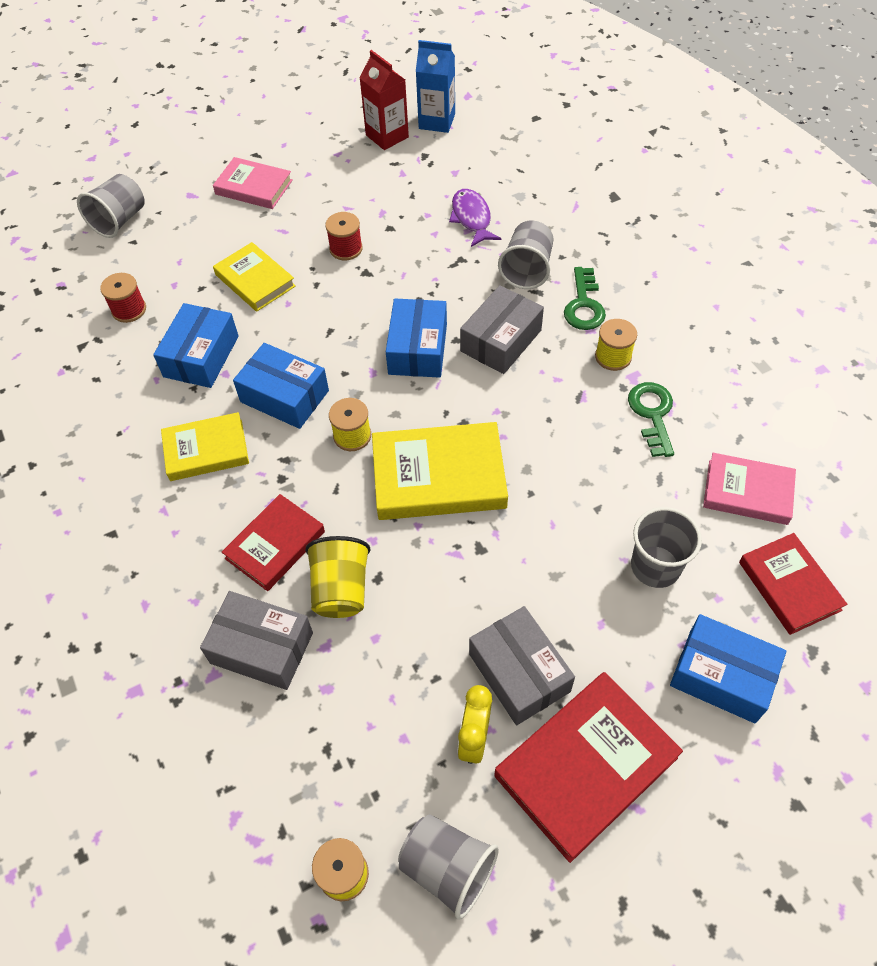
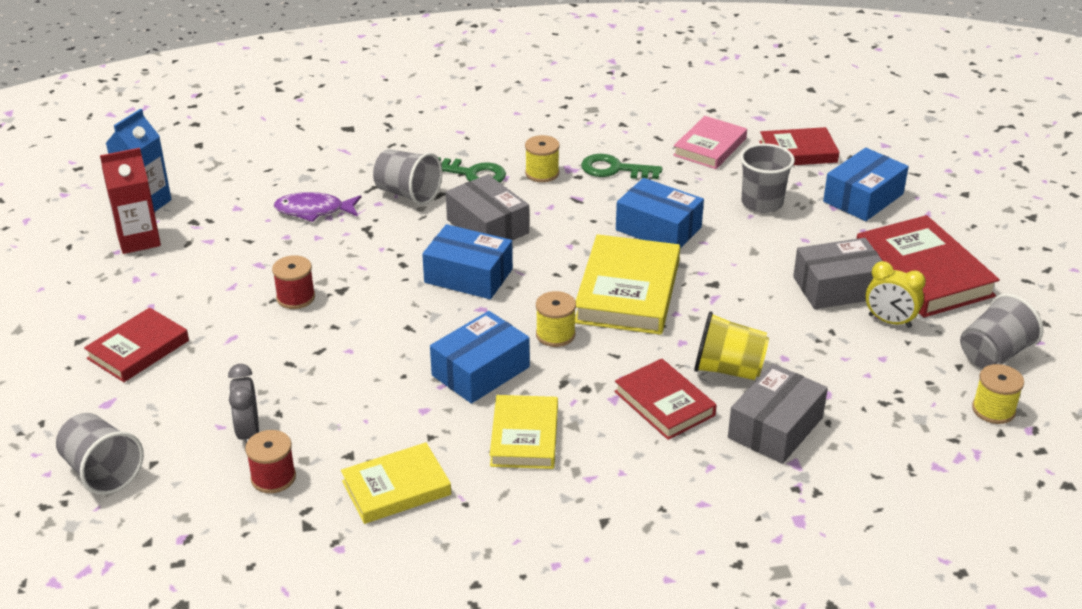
camera: 75 degrees left, 20 degrees down
blue box [153,303,239,388] -> blue box moved to [616,178,704,248]
pink book [213,157,293,209] -> red book [84,308,189,382]
yellow book [213,242,296,312] -> yellow book moved to [341,442,451,524]
none -> grey clock [228,364,259,443]

